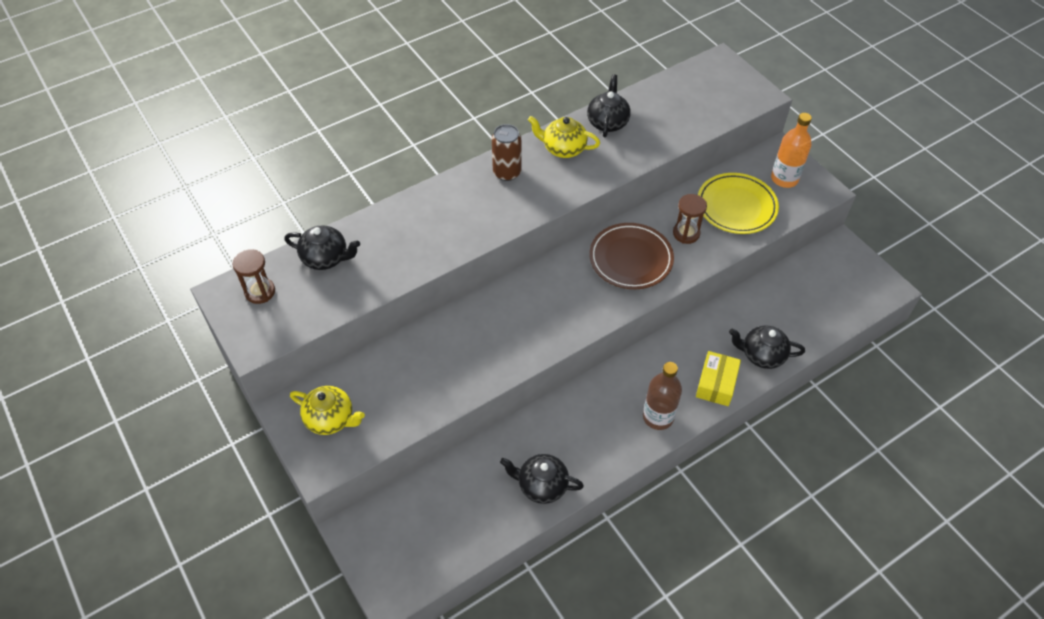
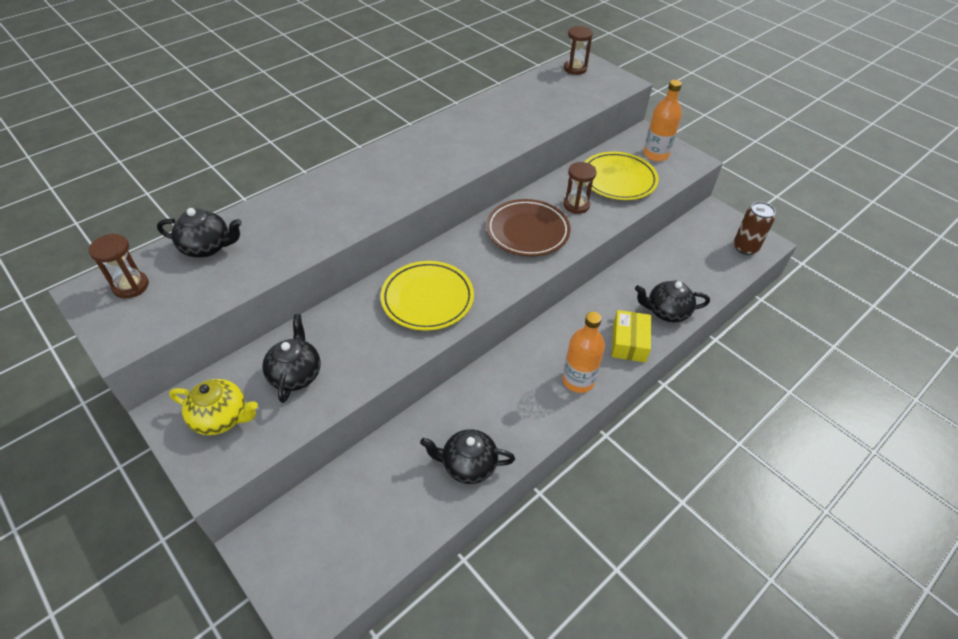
camera: 10 degrees left, 5 degrees down
brown can [492,124,521,181] -> brown can moved to [734,202,776,255]
yellow teapot [528,116,600,158] -> none
black teapot [587,74,631,137] -> black teapot moved to [262,314,321,403]
brown bottle [643,362,682,430] -> orange bottle [563,312,605,393]
none -> yellow plate [380,261,474,331]
none -> brown hourglass [564,26,593,75]

